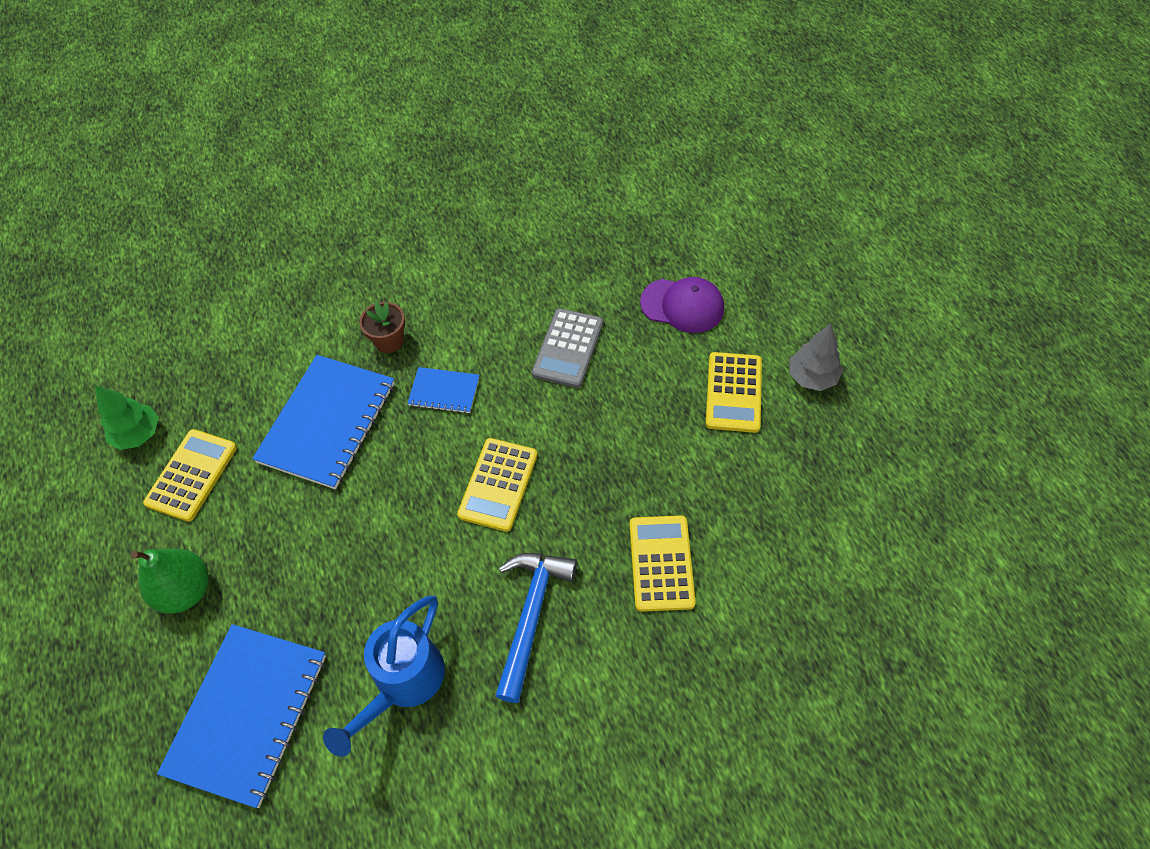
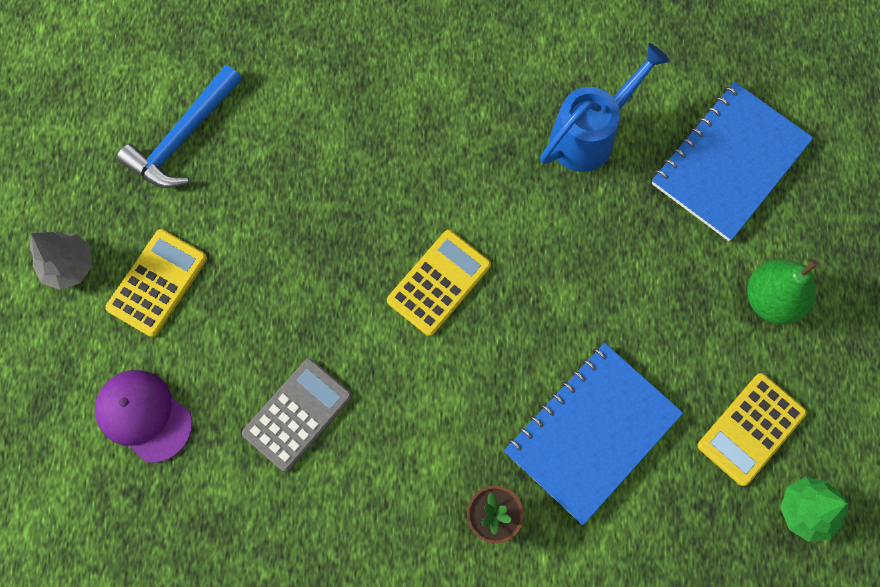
camera: 160 degrees left, 15 degrees up
blue notebook [407,367,480,414] -> none
blue hammer [495,553,577,703] -> blue hammer moved to [117,65,242,188]
yellow calculator [630,515,696,612] -> none

